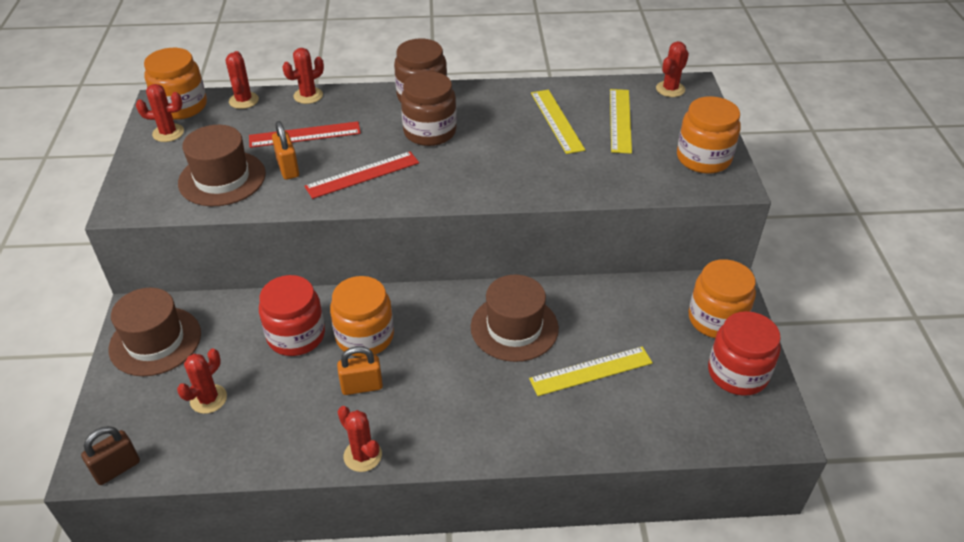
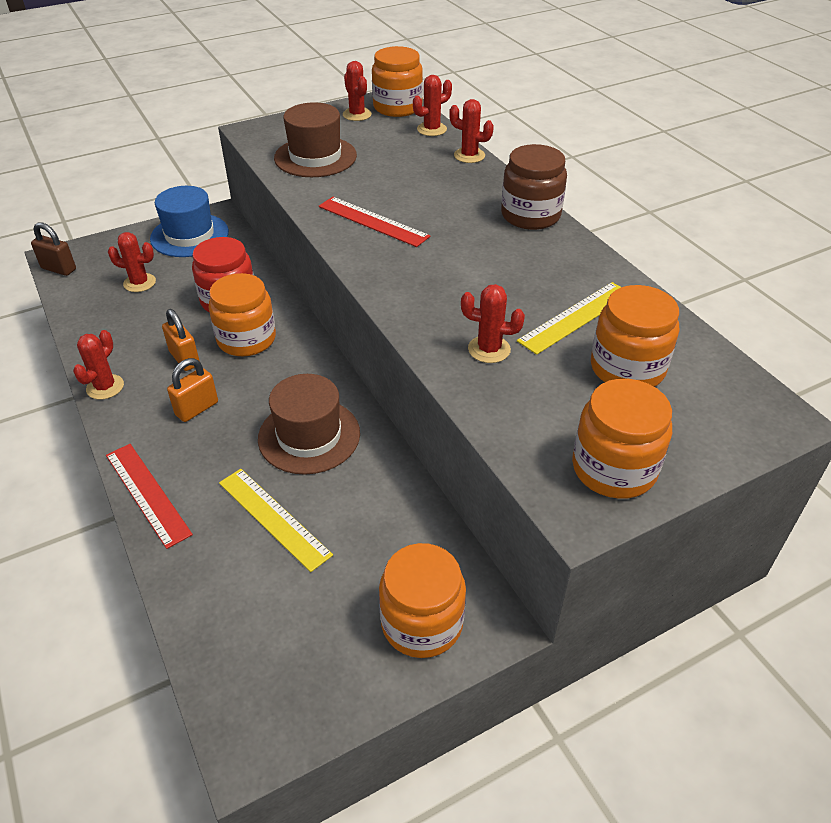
camera: 65 degrees right, 0 degrees up
brown hat [109,288,201,376] -> blue hat [150,186,229,257]
red ruler [249,121,361,148] -> red ruler moved to [106,444,193,549]
orange padlock [272,121,299,180] -> orange padlock moved to [167,358,218,422]
brown jar [401,71,457,146] -> none
yellow ruler [610,89,632,154] -> orange jar [591,285,679,387]
red cactus [656,41,689,97] -> red cactus moved to [461,284,525,363]
red jar [708,311,781,396] -> none

